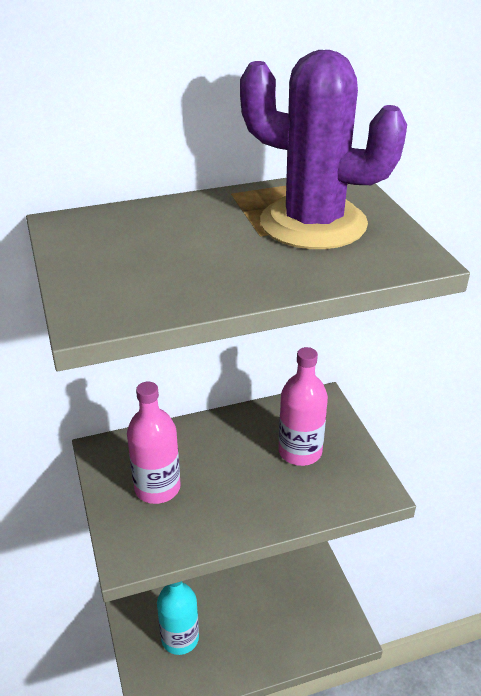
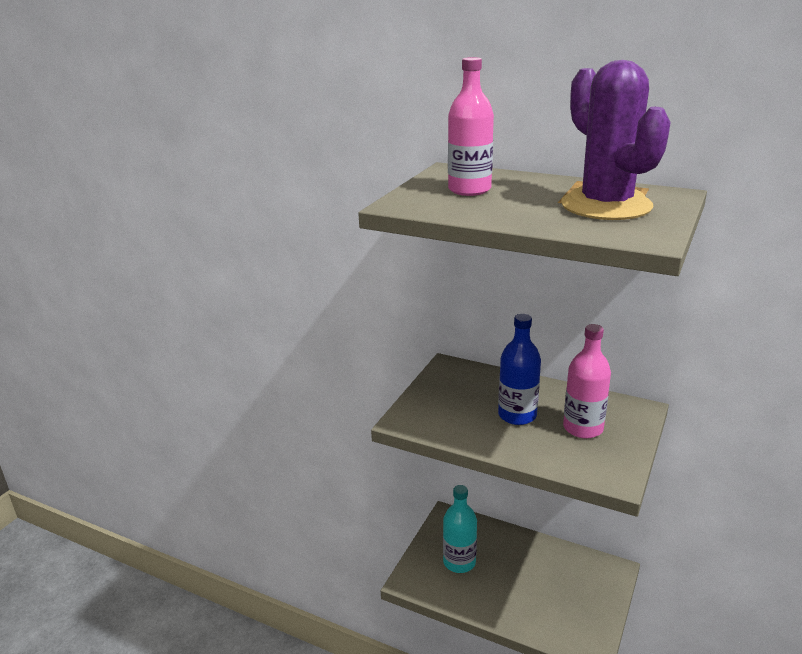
camera: 45 degrees right, 10 degrees down
pink bottle [127,381,180,504] -> pink bottle moved to [448,57,494,196]
none -> blue bottle [498,314,541,425]

